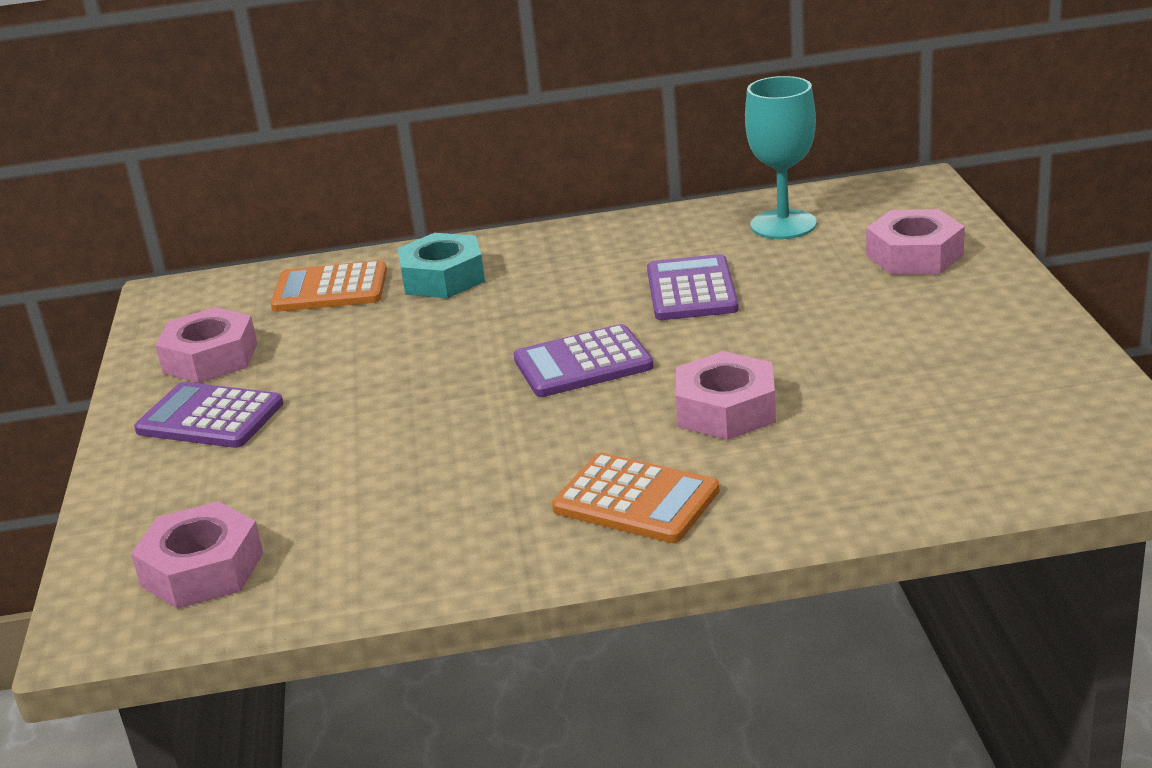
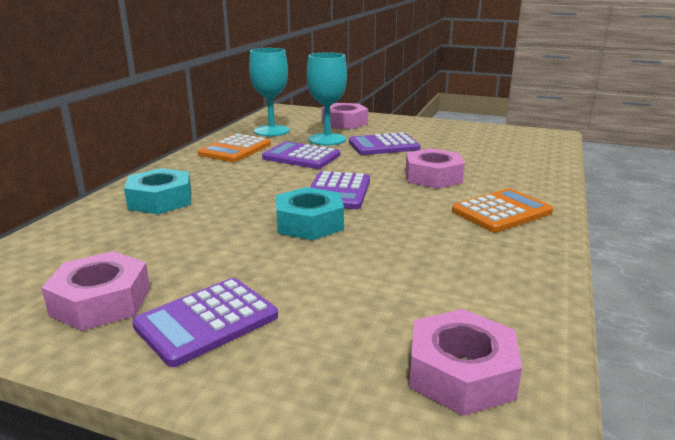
camera: 65 degrees left, 5 degrees down
orange calculator [271,261,387,312] -> orange calculator moved to [198,134,271,162]
none -> turquoise nut [276,187,344,240]
none -> turquoise goblet [307,52,347,145]
none -> purple calculator [349,132,421,155]

